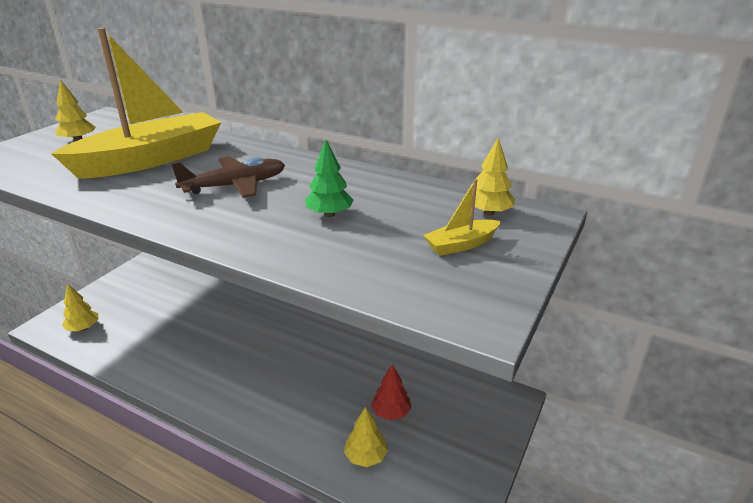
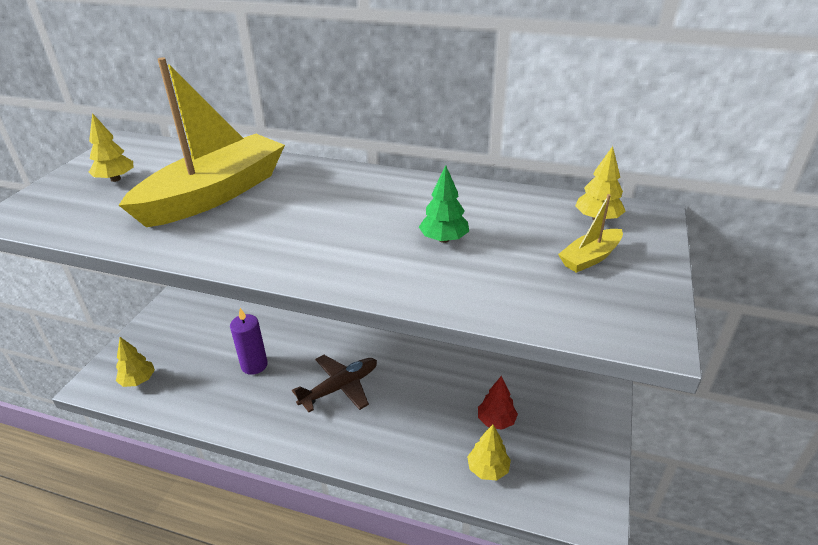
camera: 10 degrees left, 5 degrees up
brown plane [171,156,285,198] -> brown plane moved to [292,355,377,412]
none -> purple candle [230,308,268,375]

